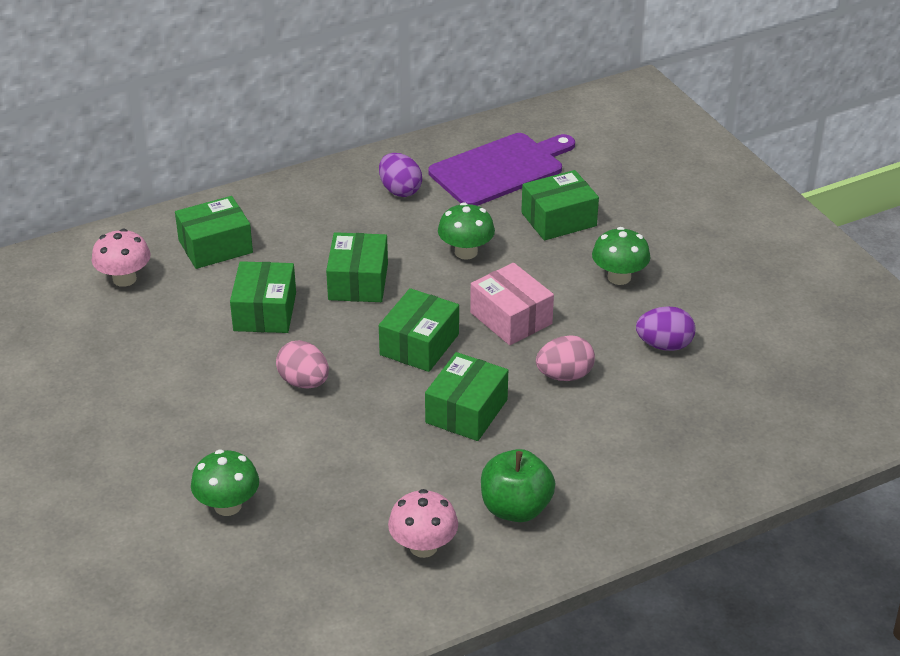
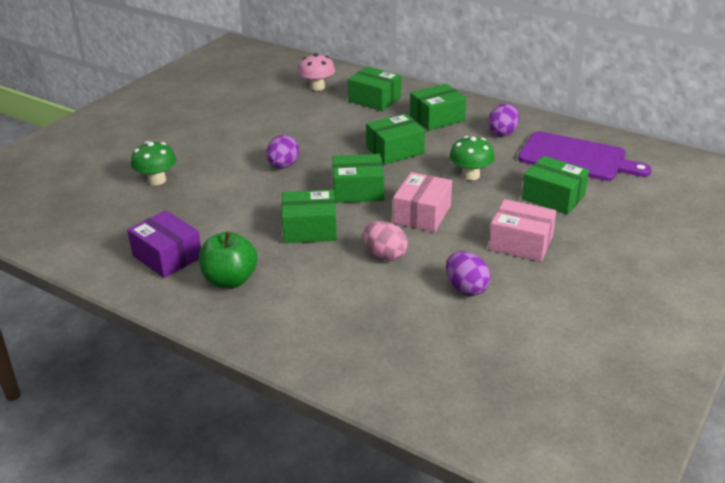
camera: 60 degrees right, 5 degrees down
green box [230,261,296,333] -> green box moved to [410,84,466,131]
pink egg [276,340,329,389] -> purple egg [266,135,299,168]
pink mushroom [388,489,458,558] -> purple box [127,210,201,278]
green mushroom [592,227,650,285] -> pink box [489,199,556,262]

